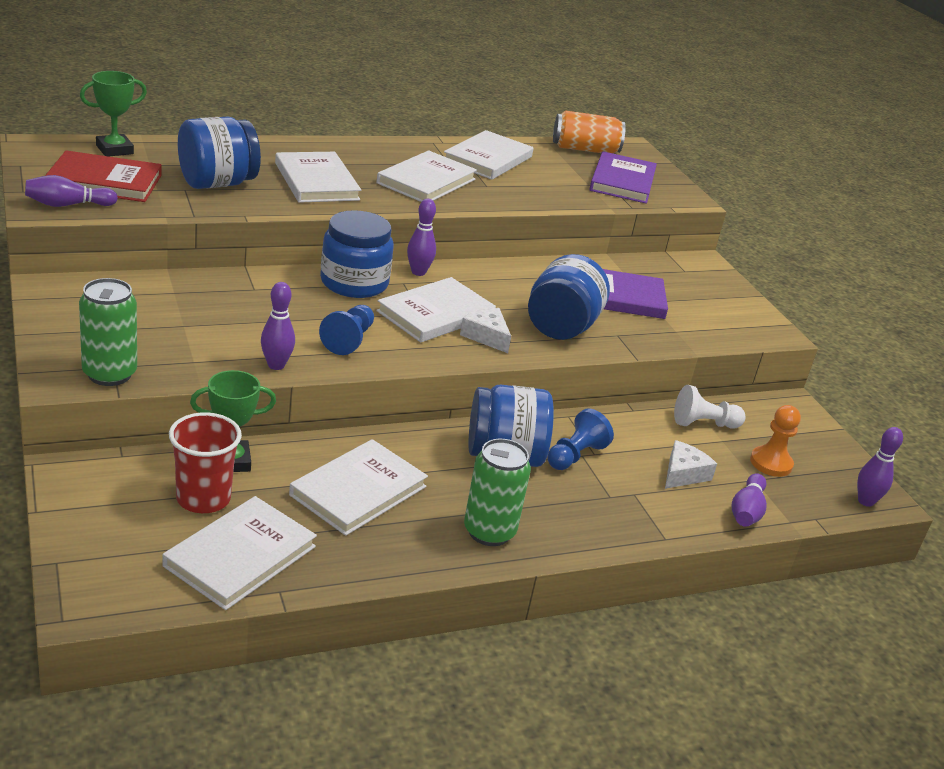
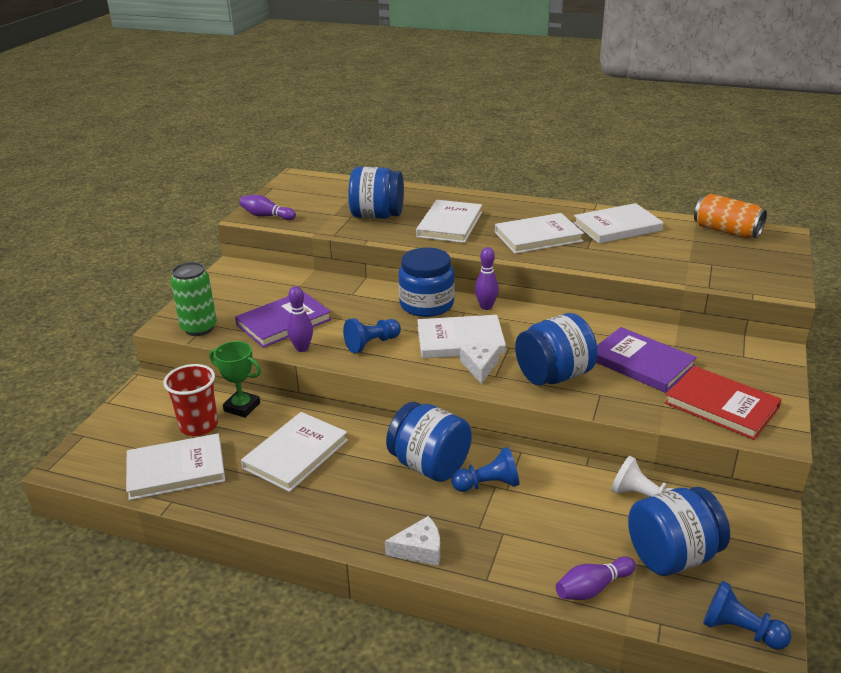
camera: 45 degrees right, 0 degrees up
red book [45,150,162,202] -> red book moved to [665,366,782,440]
green trophy [80,71,147,156] -> none
white book [289,439,428,536] -> white book turned 45 degrees counterclockwise [241,412,348,492]
green can [464,439,531,546] -> none
purple book [590,151,657,204] -> purple book moved to [235,291,332,348]
white cheese [665,440,717,489] -> white cheese moved to [385,516,440,566]
orange pawn [750,405,801,477] -> blue jar [628,487,730,576]
purple bowling pin [857,427,903,507] -> blue pawn [703,581,792,650]

